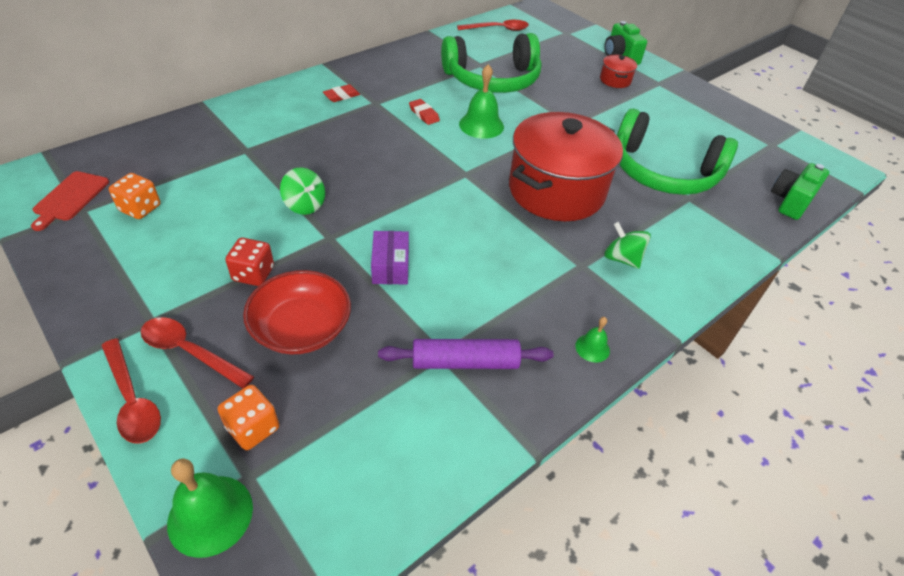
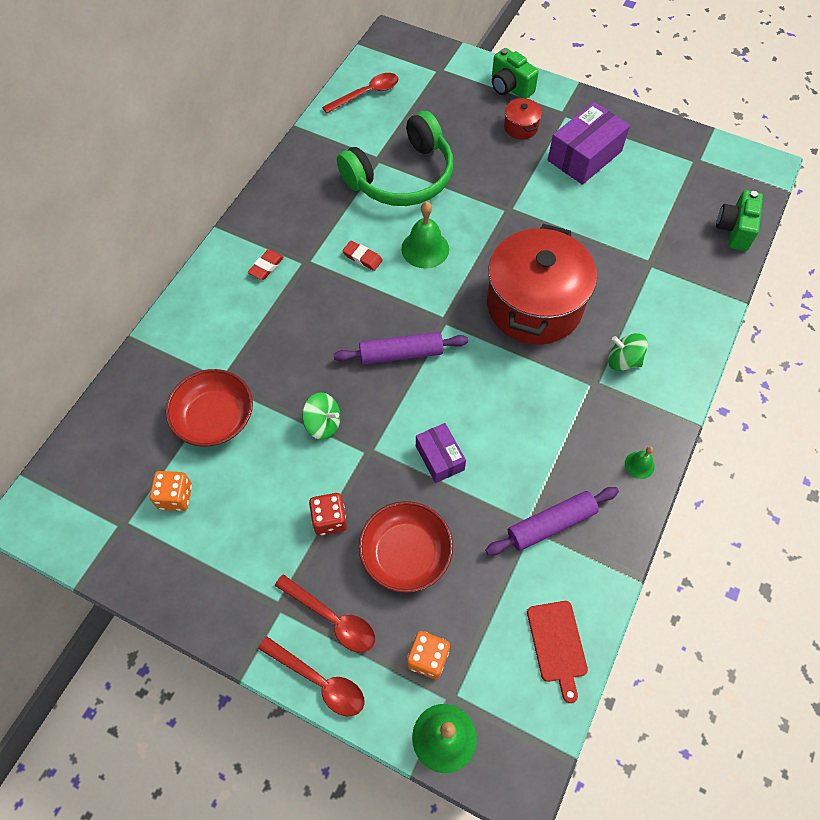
camera: 20 degrees left, 15 degrees up
red cutting board [31,171,109,231] -> red cutting board moved to [527,601,588,703]
red spoon [141,317,254,389] -> red spoon turned 150 degrees counterclockwise [275,574,375,652]
green headphones [617,109,738,195] -> none
none -> red bowl [166,369,253,447]
none -> purple rolling pin [333,332,468,365]
none -> purple box [548,102,630,185]

